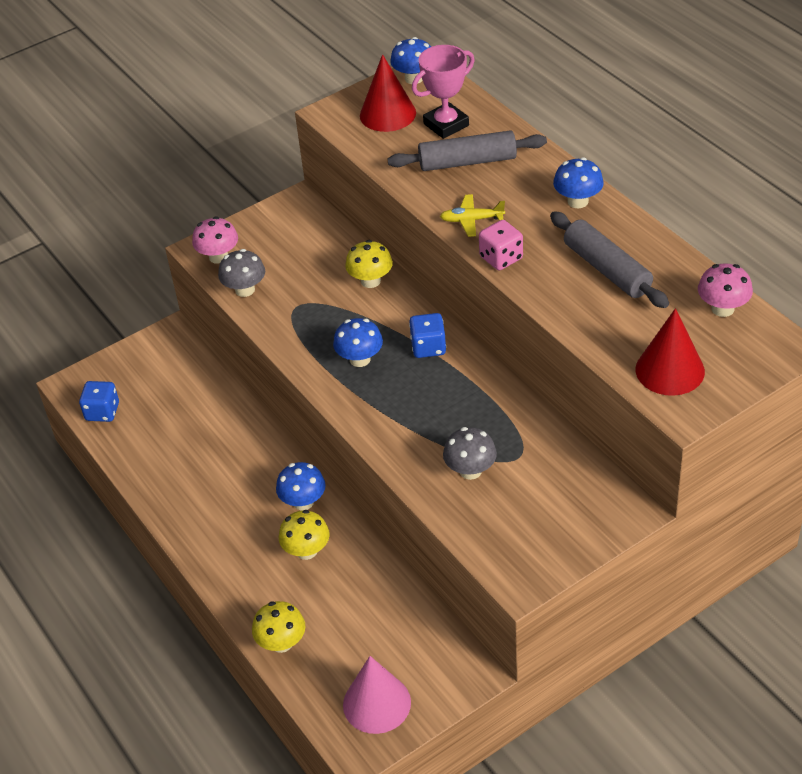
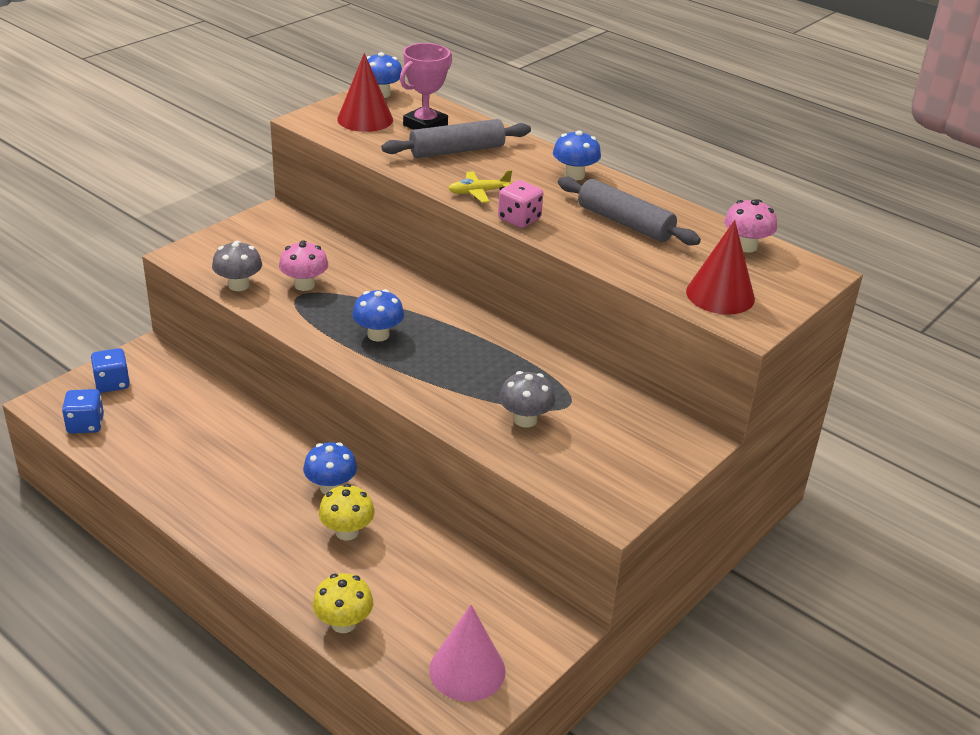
camera: 20 degrees left, 10 degrees down
pink mushroom [192,216,238,264] -> pink mushroom moved to [279,240,328,291]
yellow mushroom [345,240,393,288] -> none
blue dice [409,313,446,358] -> blue dice moved to [91,348,130,393]

